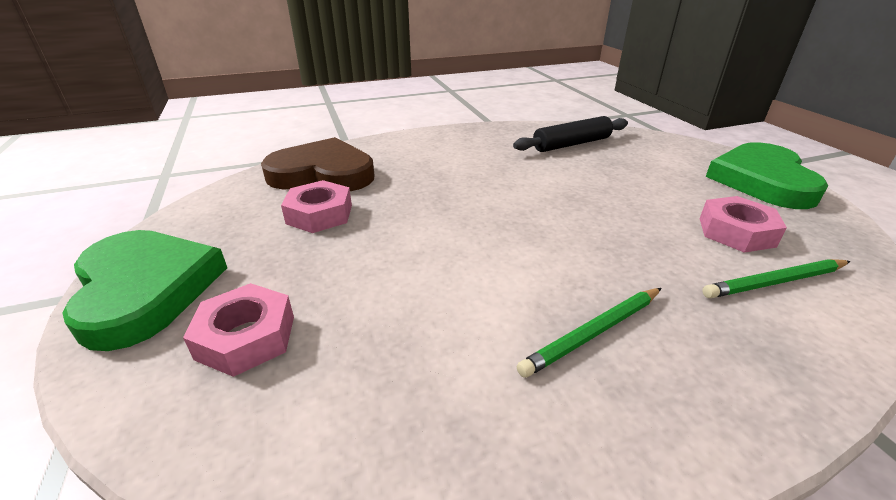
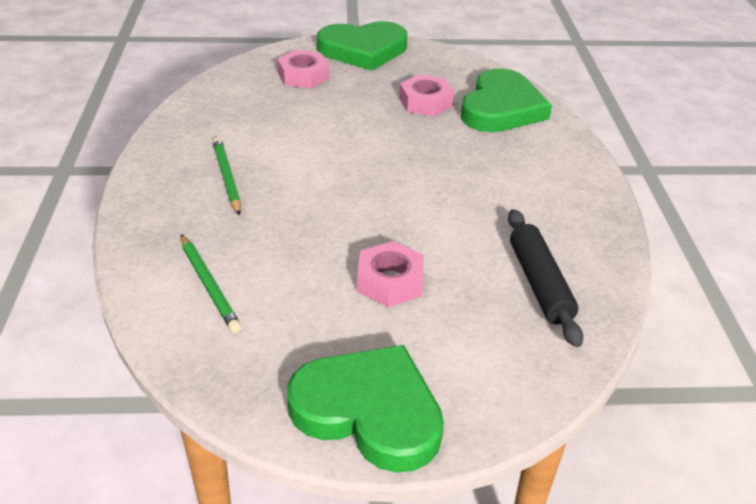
camera: 105 degrees right, 5 degrees up
brown heart [261,137,374,191] -> green heart [461,69,552,132]
pink nut [699,196,787,253] -> pink nut moved to [357,241,424,307]
green pencil [702,259,851,298] -> green pencil turned 150 degrees clockwise [181,234,241,333]

